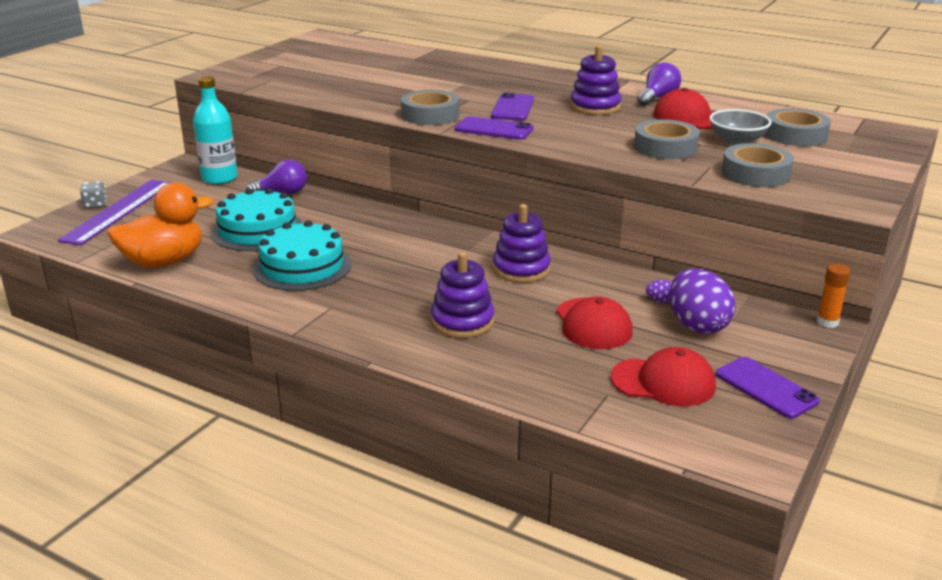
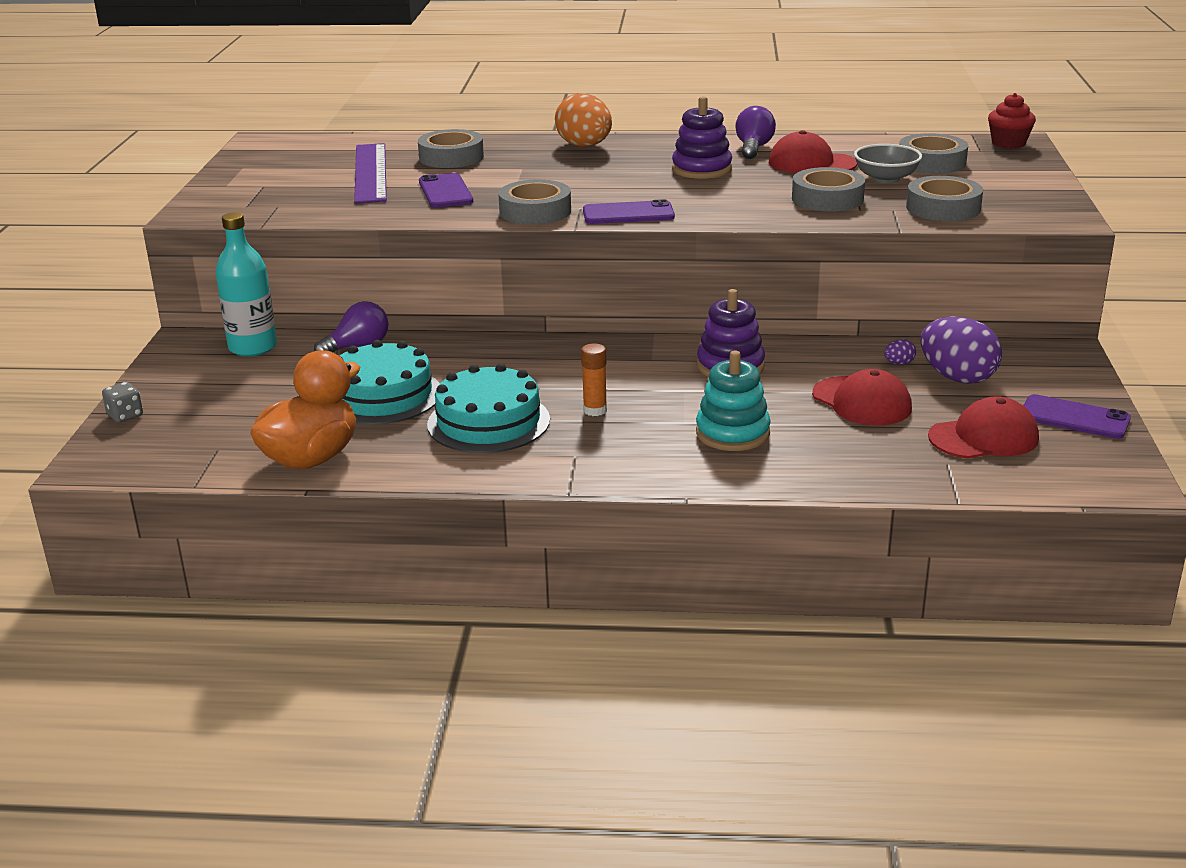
camera: 25 degrees left, 0 degrees up
purple ruler [58,180,172,245] -> purple ruler moved to [354,143,387,204]
purple stacking toy [431,252,494,338] -> turquoise stacking toy [696,351,771,451]
purple phone [491,93,534,121] -> purple phone moved to [419,173,473,208]
orange glue stick [817,264,851,328] -> orange glue stick moved to [581,343,607,416]
none -> grey tape [418,129,484,168]
none -> orange egg [555,93,612,147]
none -> red cupcake [988,93,1036,149]

